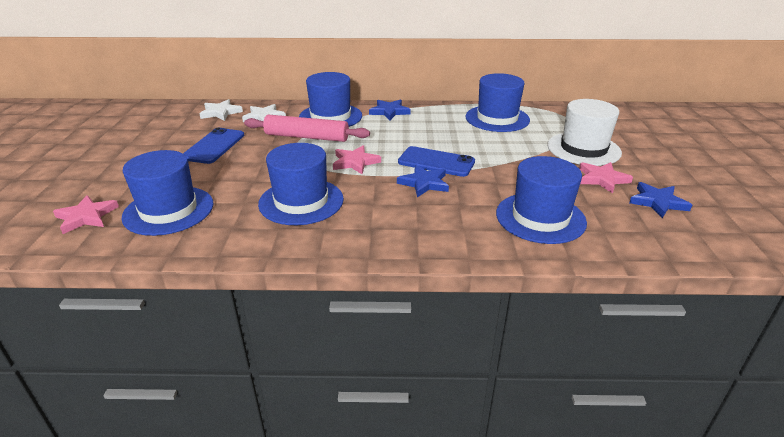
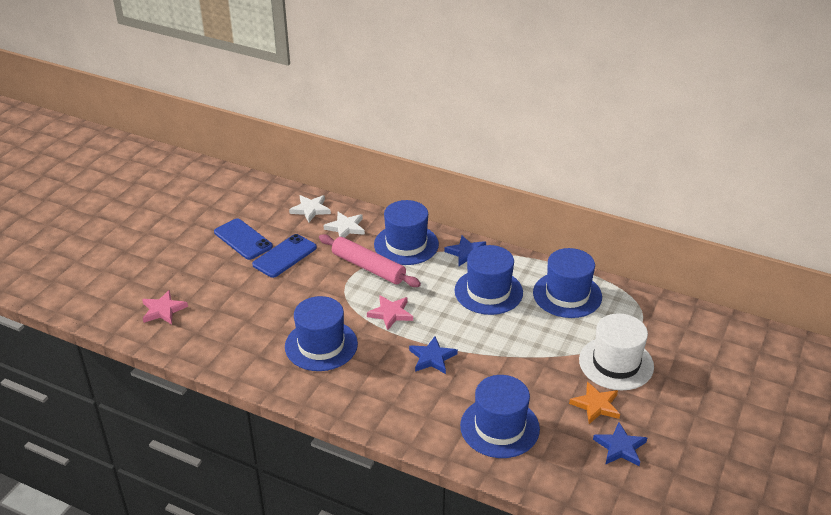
camera: 25 degrees right, 5 degrees up
blue hat [121,150,214,236] -> blue hat moved to [455,245,523,315]
blue phone [398,146,475,177] -> blue phone moved to [214,218,273,260]
pink star [579,162,633,193] -> orange star [569,382,620,424]

